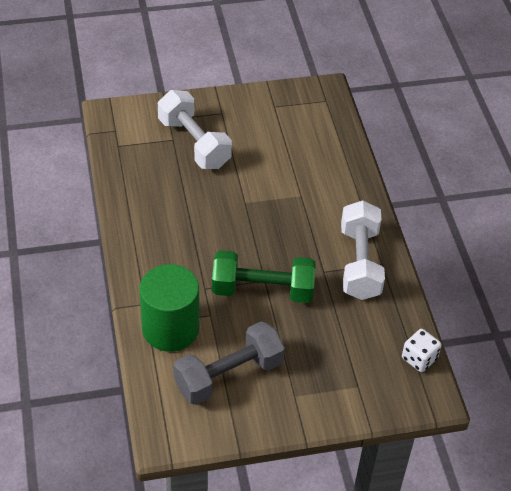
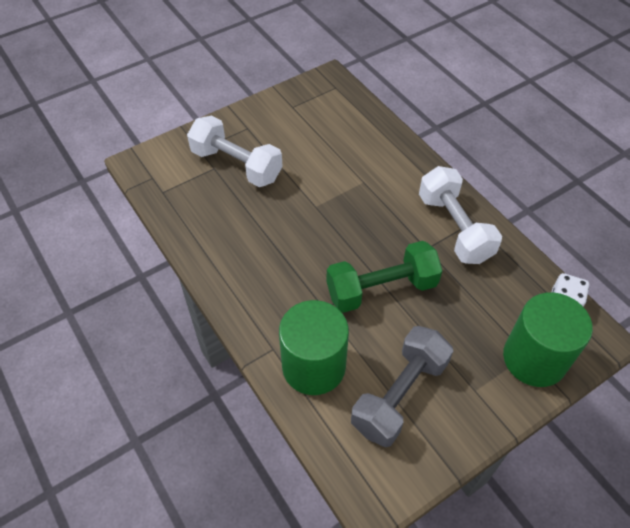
camera: 20 degrees left, 5 degrees up
none -> green cylinder [503,292,593,387]

